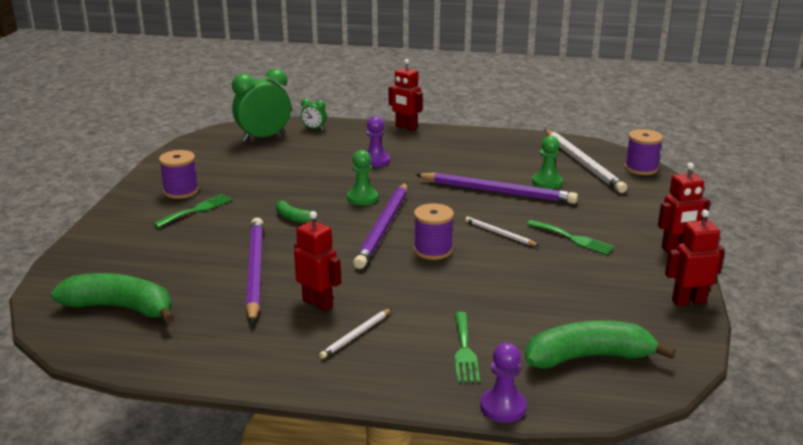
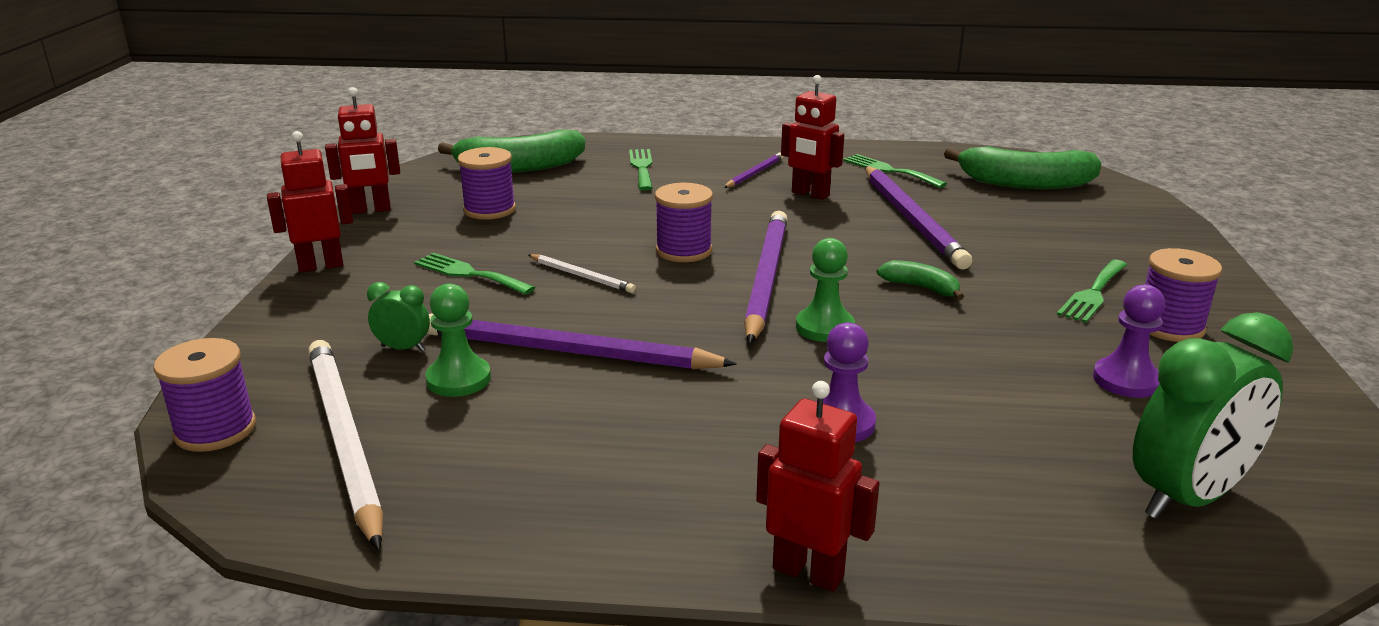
camera: 175 degrees right, 0 degrees up
green clock [301,98,327,130] -> green clock moved to [367,282,430,351]
white pencil [319,308,392,359] -> purple pencil [724,152,783,188]
purple pawn [480,343,527,423] -> purple pawn moved to [1093,284,1165,398]
none -> purple spool [458,147,516,220]
none -> green fork [843,154,947,188]

